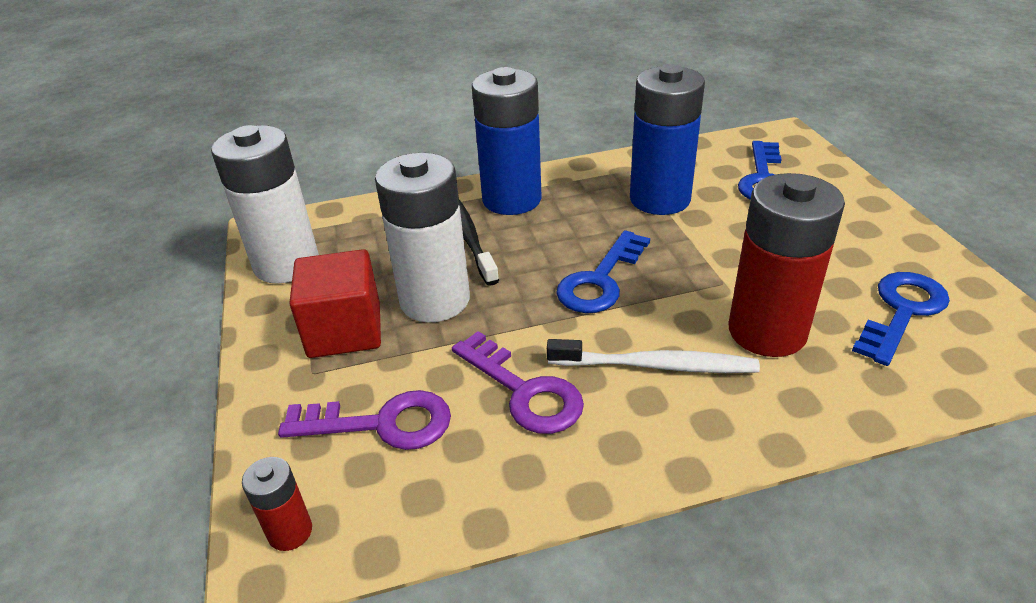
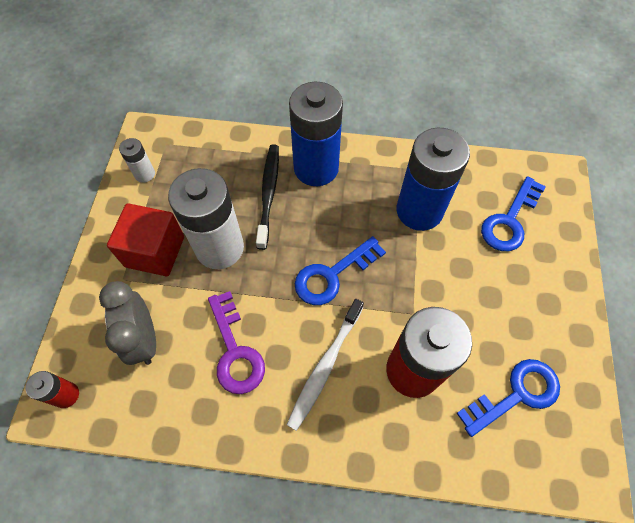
camera: 20 degrees right, 25 degrees up
white battery [211,125,319,283] -> white battery [119,138,155,183], size x0.46
purple key [278,390,451,450] -> grey clock [99,281,156,365]
white toothbrush [547,339,760,373] -> white toothbrush turned 90 degrees clockwise [287,299,364,431]

